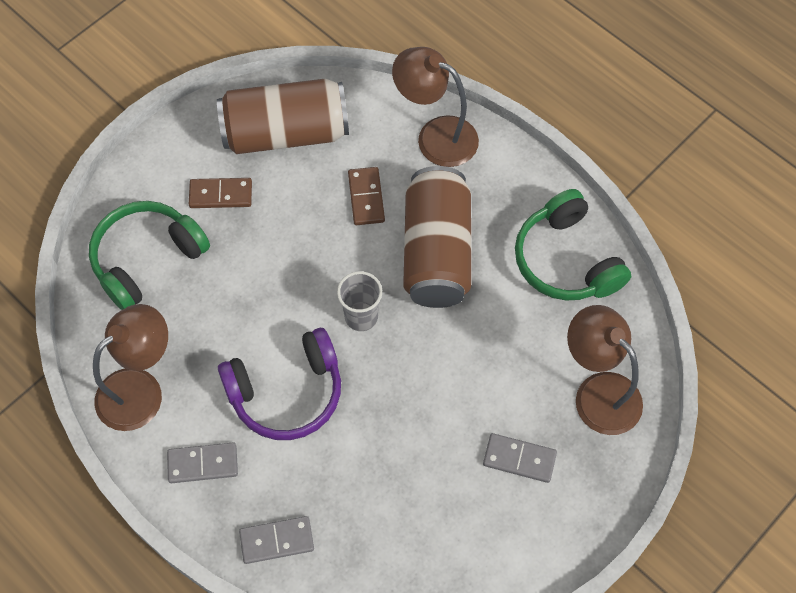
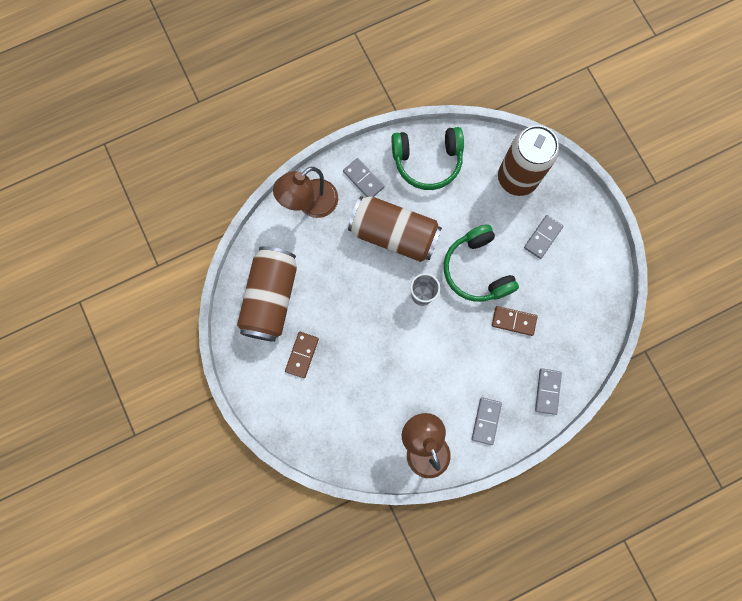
camera: 70 degrees left, 15 degrees up
green headphones [89,201,210,310] -> green headphones moved to [444,224,519,302]
purple headphones [218,328,341,440] -> none
brown domino [348,167,385,225] -> brown domino moved to [492,306,537,336]
brown lamp [567,305,643,435] -> brown can [498,125,559,196]
none -> grey domino [343,158,384,197]

